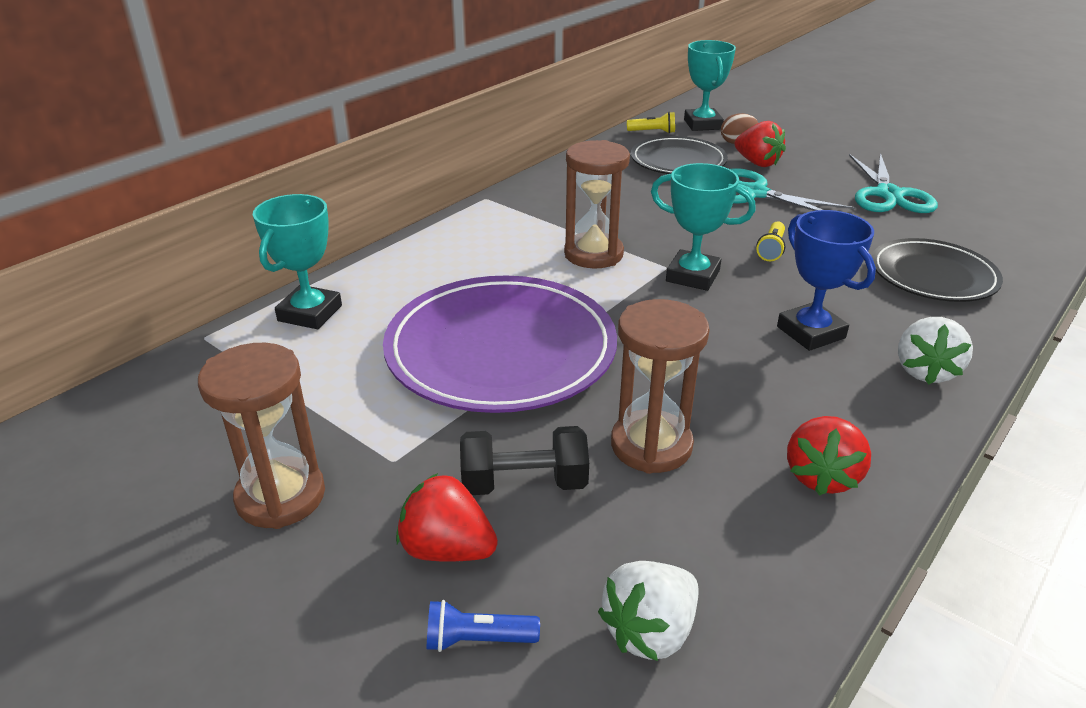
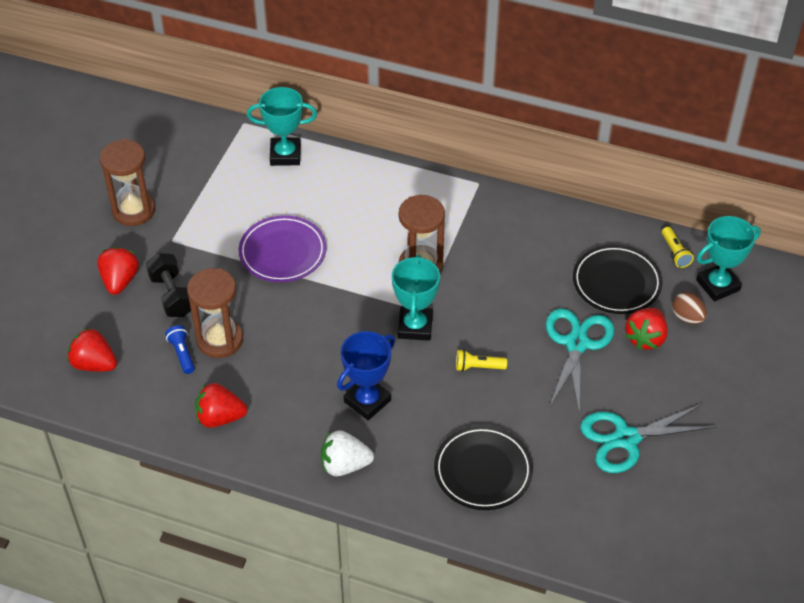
camera: 70 degrees right, 15 degrees up
purple plate [383,276,617,413] -> purple plate [239,215,326,282], size x0.60
blue flashlight [427,600,540,652] -> blue flashlight moved to [165,325,195,374]
white strawberry [598,561,699,661] -> red strawberry [67,327,117,372]

